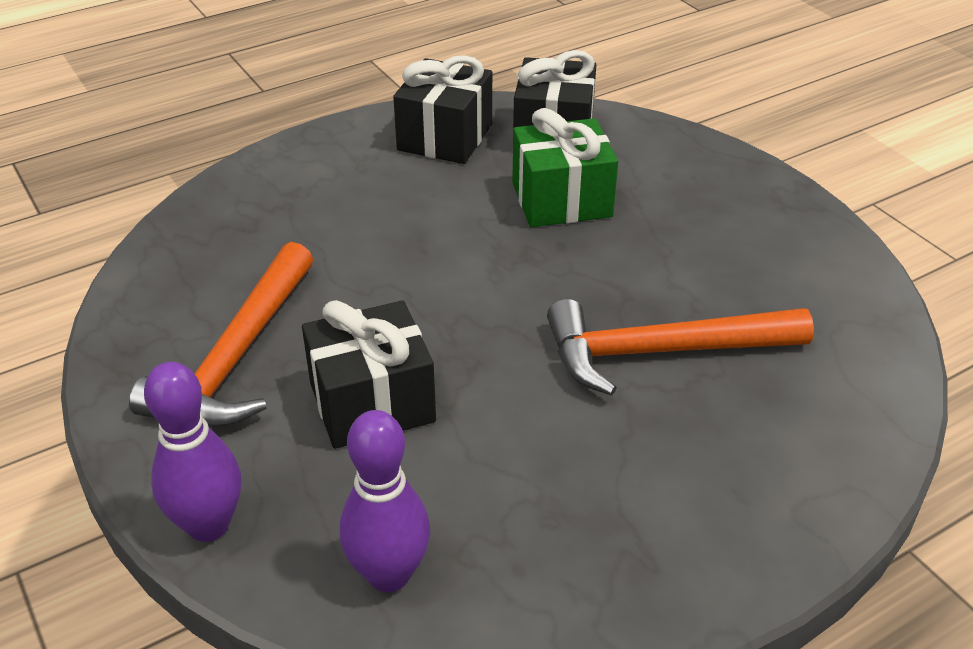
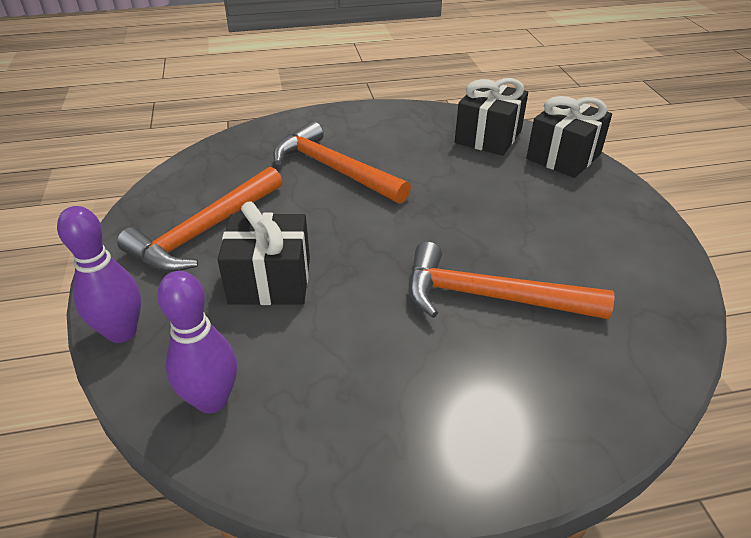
camera: 20 degrees right, 0 degrees up
black gift [393,55,492,164] -> black gift moved to [526,96,612,178]
green gift [512,108,618,227] -> none
none -> orange hammer [273,121,411,204]

